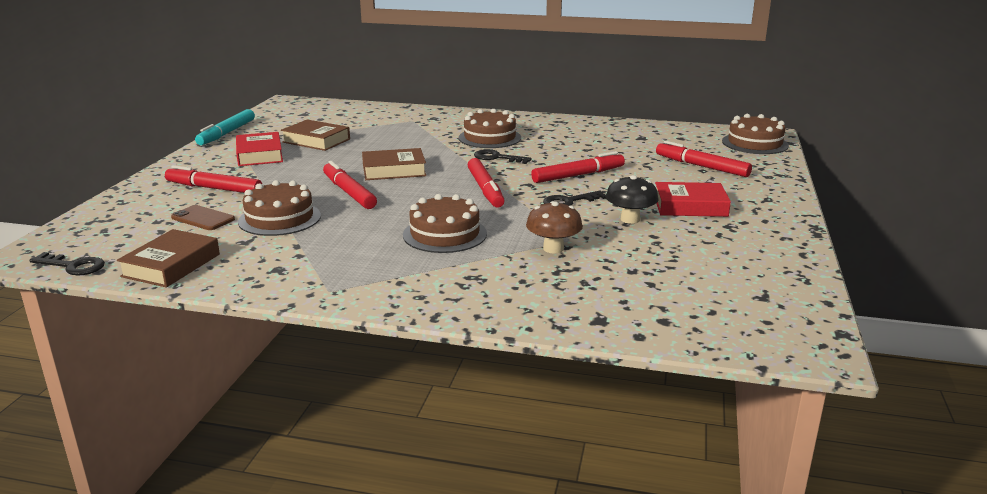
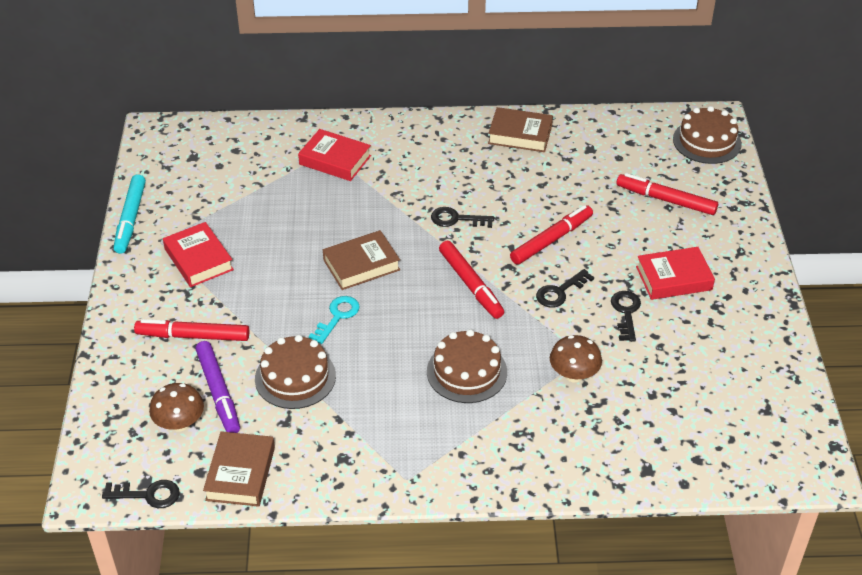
camera: 15 degrees left, 20 degrees up
brown phone [171,205,235,230] -> purple marker [196,341,240,433]
brown book [281,119,350,151] -> brown book moved to [488,107,553,152]
red marker [323,161,377,209] -> turquoise key [309,296,360,344]
brown cake [459,109,521,148] -> none
black mushroom [606,175,659,224] -> black key [611,291,641,342]
none -> brown mushroom [149,383,204,432]
none -> red book [298,129,371,181]

